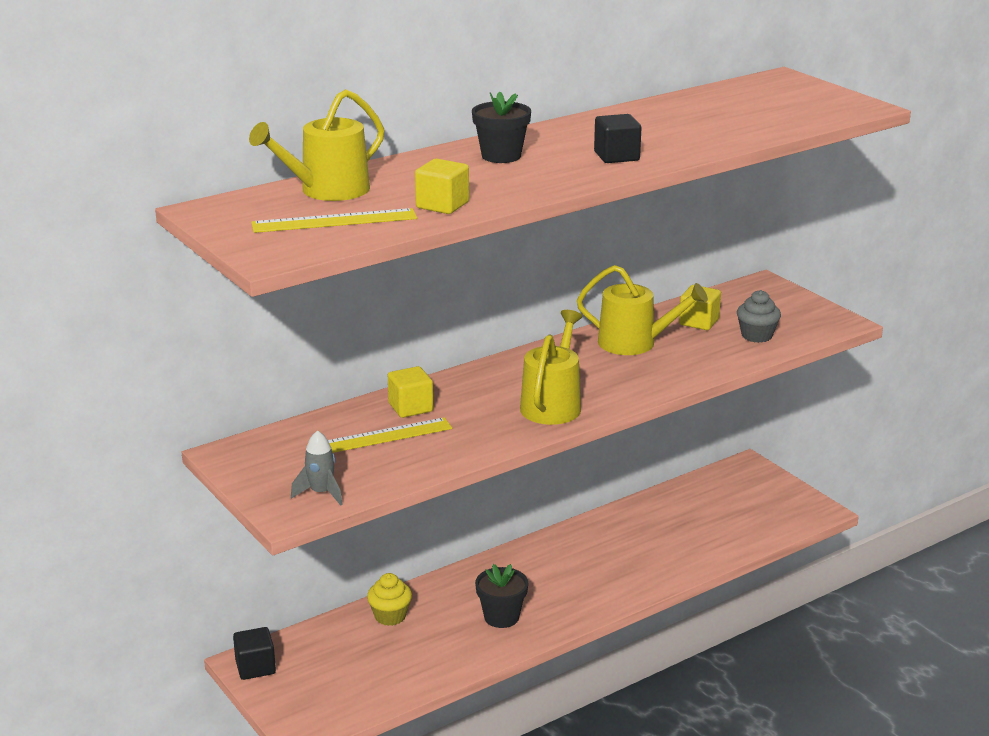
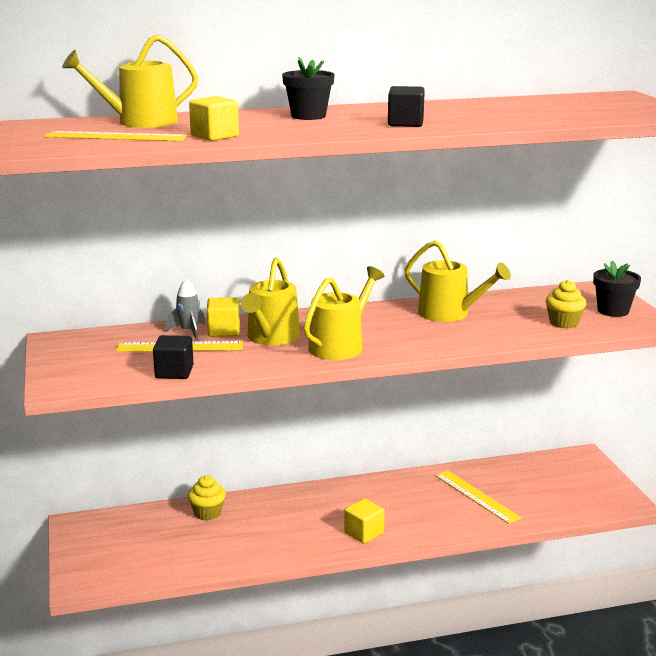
camera: 20 degrees right, 5 degrees down
black cube [233,627,276,680] -> black cube moved to [153,335,194,379]
grey rocket [291,430,343,506] -> grey rocket moved to [165,279,205,341]
black flower pot [475,564,528,628] -> black flower pot moved to [593,261,641,317]
yellow cube [679,285,721,330] -> yellow cube moved to [344,498,385,544]
grey cupcake [737,290,781,343] -> yellow cupcake [545,280,587,329]
none -> yellow watering can [241,258,300,345]
none -> yellow ruler [435,470,522,524]

